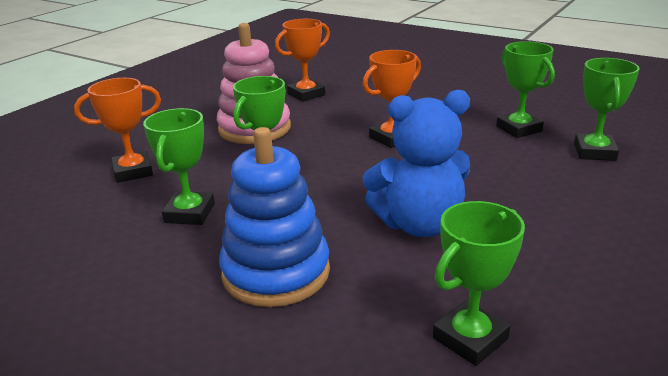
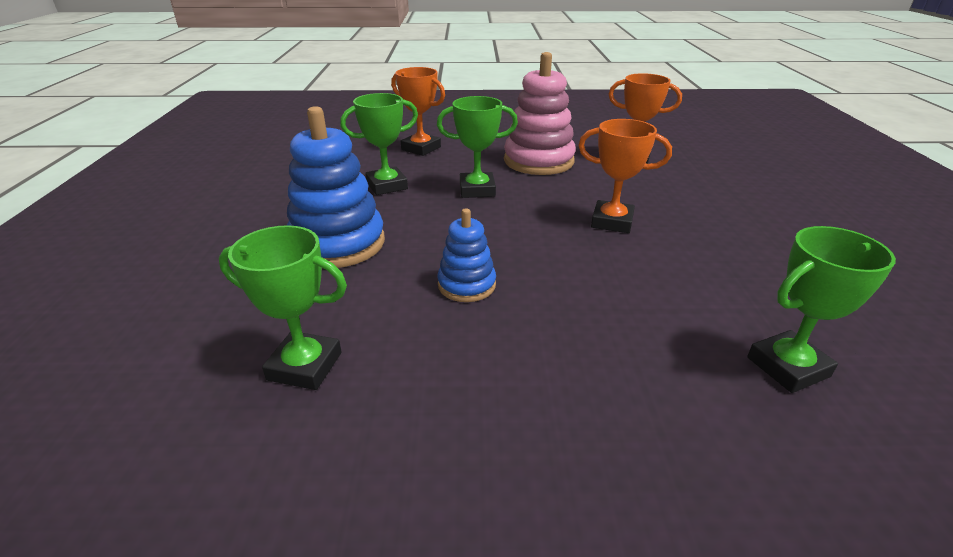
camera: 55 degrees right, 5 degrees up
blue teddy bear [362,90,470,237] -> blue stacking toy [437,208,496,302]
green trophy [496,41,555,138] -> none

